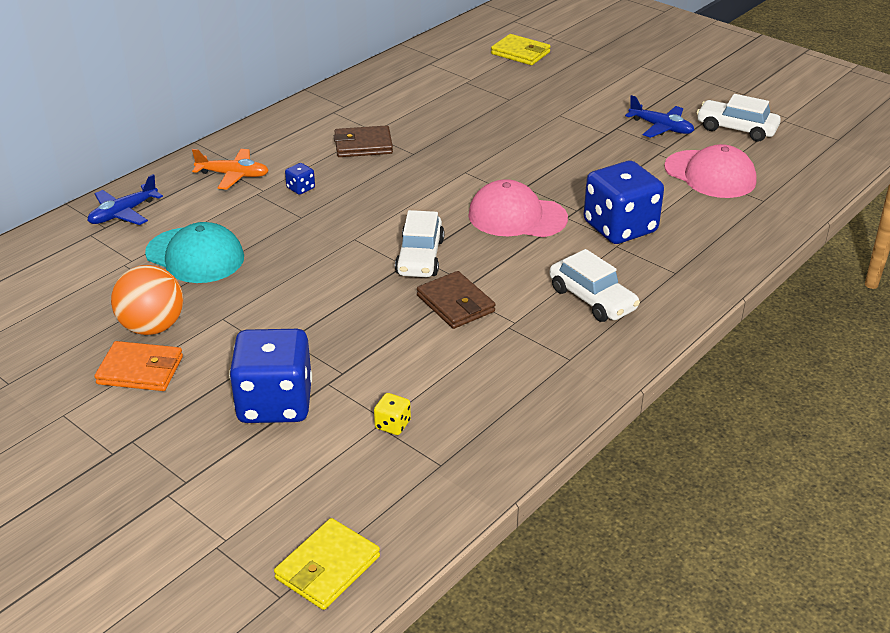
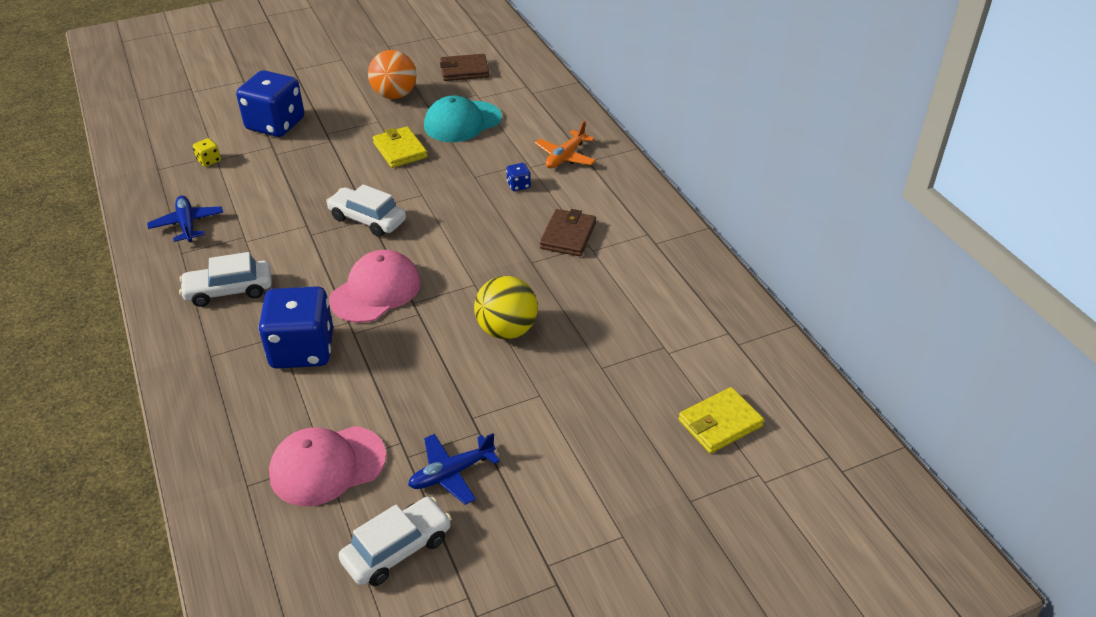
camera: 115 degrees right, 5 degrees up
blue plane [88,174,163,225] -> blue plane moved to [147,195,223,242]
orange wallet [94,341,183,391] -> none
yellow wallet [274,518,380,610] -> yellow wallet moved to [373,126,428,168]
brown wallet [417,271,495,329] -> brown wallet moved to [440,54,489,81]
none -> yellow ball [474,276,538,339]

